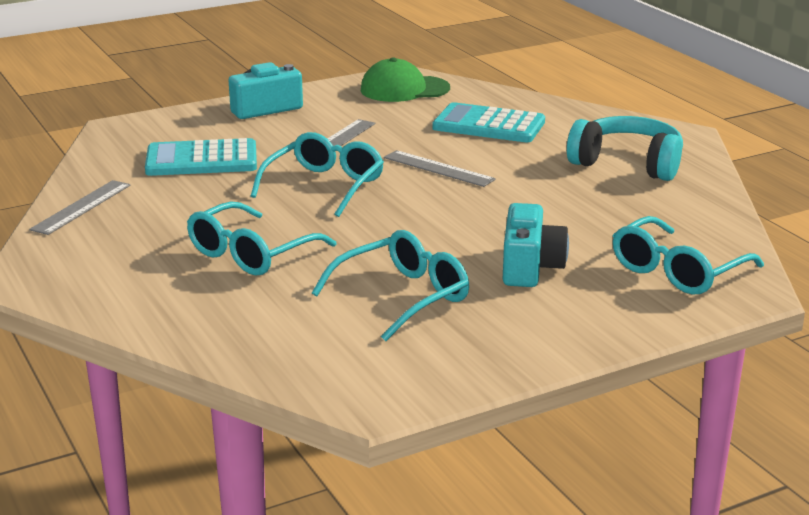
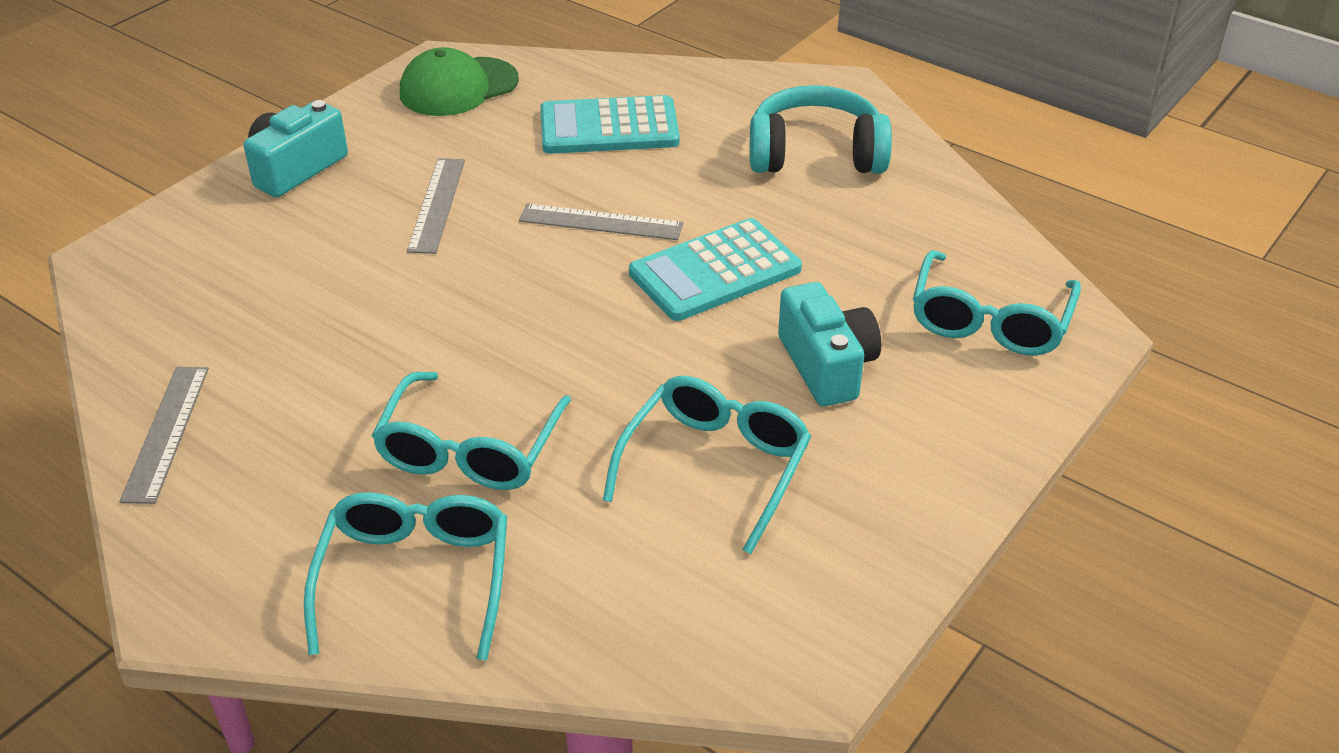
camera: 25 degrees left, 15 degrees up
turquoise calculator [145,138,257,176] -> turquoise calculator moved to [629,218,802,321]
turquoise glasses [251,132,384,217] -> turquoise glasses moved to [304,492,507,661]

